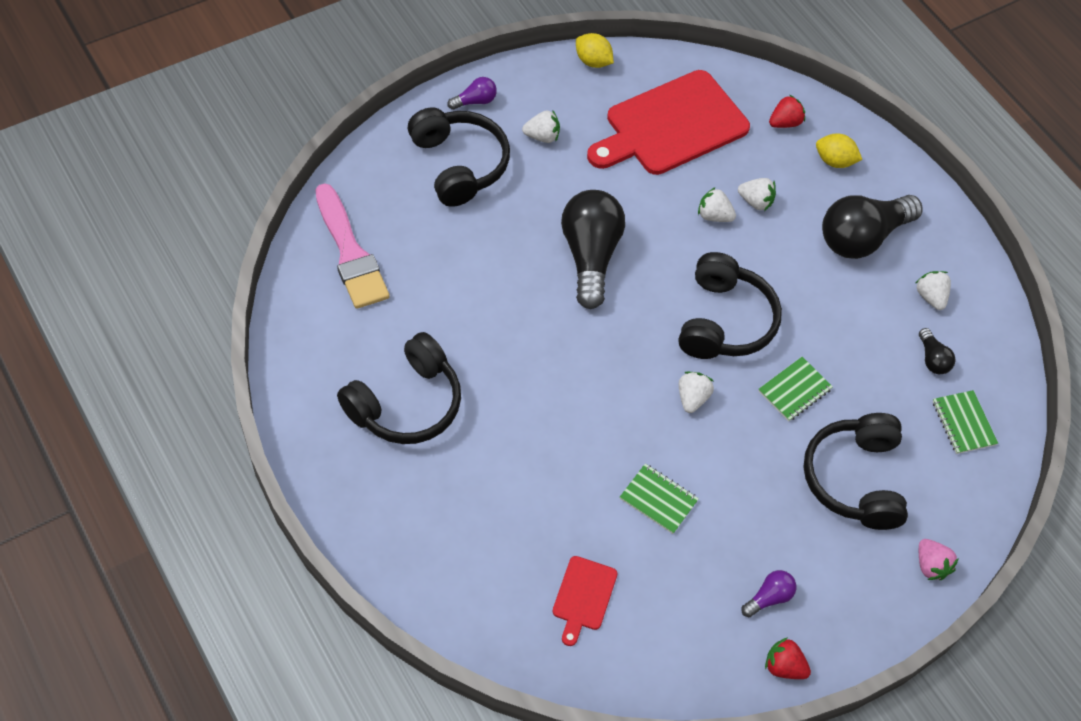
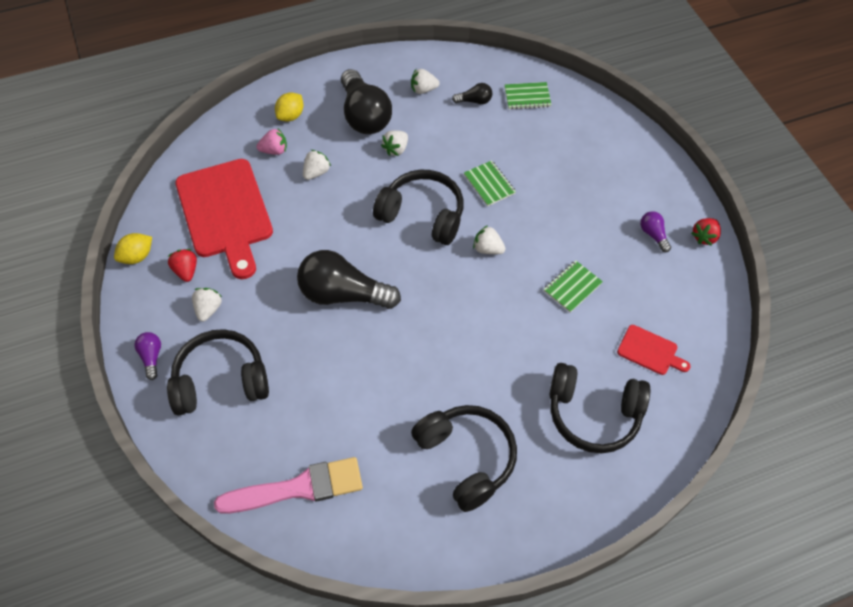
camera: 75 degrees left, 0 degrees up
white strawberry [698,187,736,222] -> white strawberry moved to [381,130,408,156]
red strawberry [769,95,805,128] -> red strawberry moved to [167,249,197,282]
black headphones [803,413,908,530] -> black headphones moved to [550,363,651,453]
pink strawberry [919,539,959,580] -> pink strawberry moved to [257,129,287,155]

